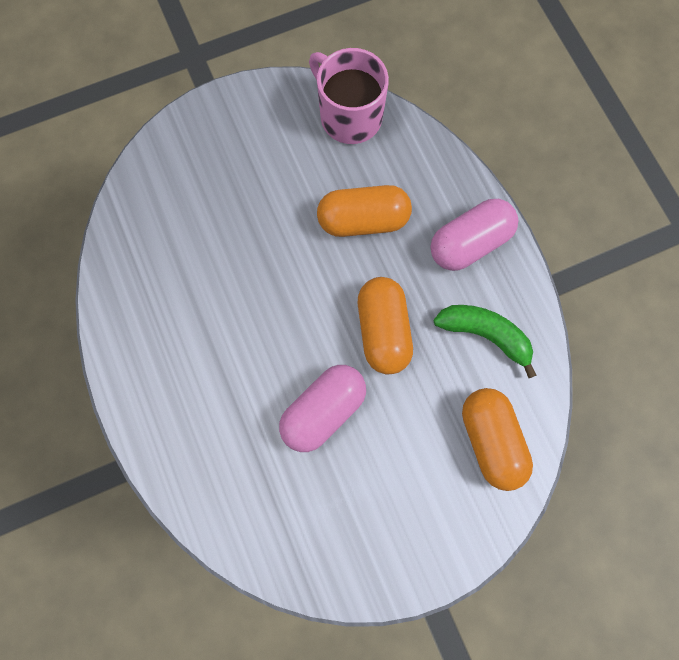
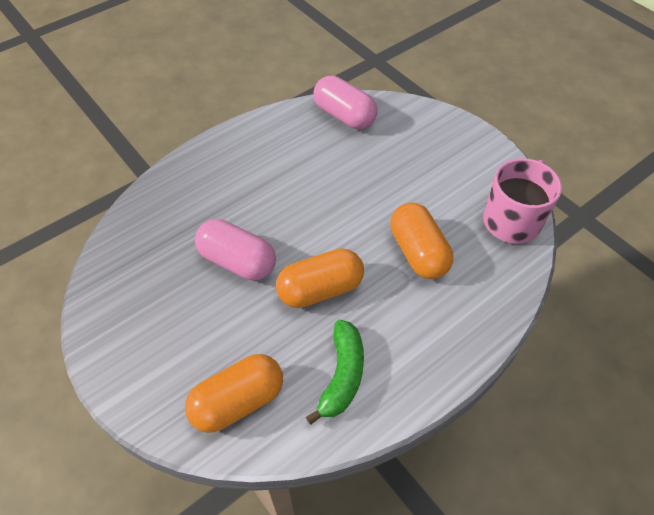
camera: 75 degrees right, 20 degrees down
pink capsule [430,199,518,271] -> pink capsule moved to [314,76,378,129]

